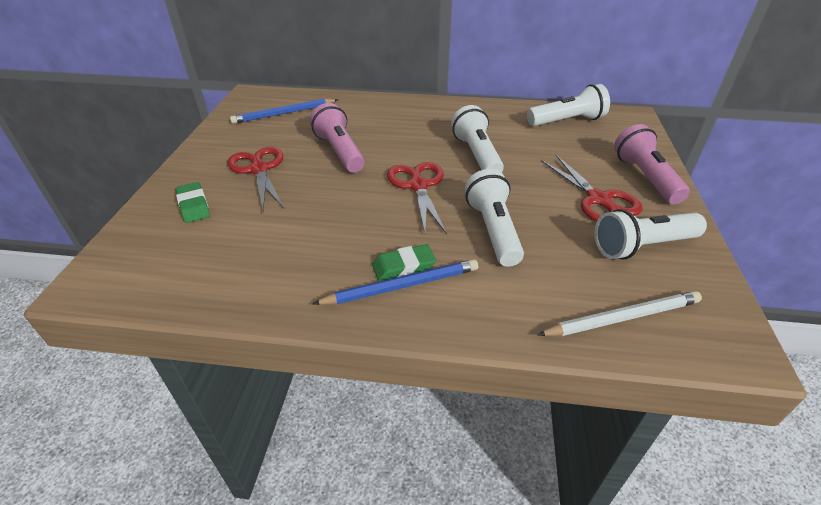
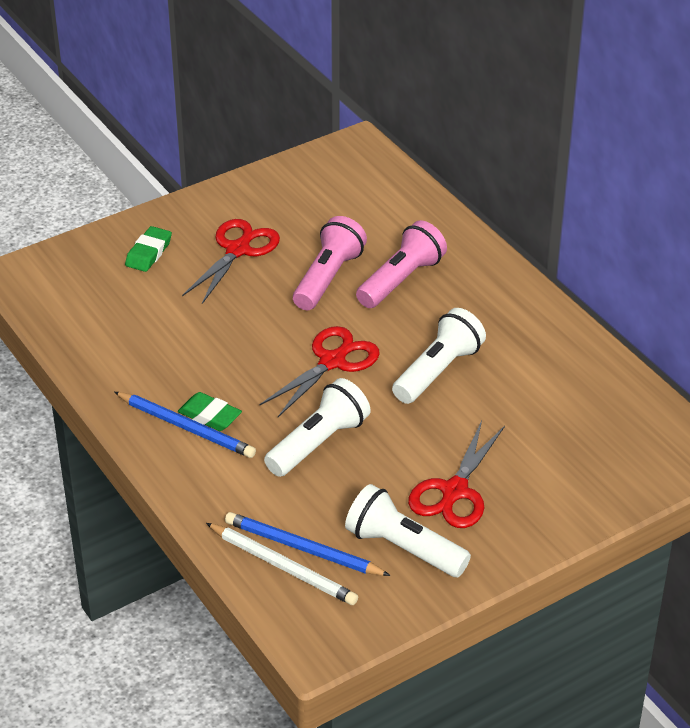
camera: 50 degrees right, 0 degrees up
blue pencil [230,99,338,124] -> blue pencil moved to [225,512,391,576]
white flashlight [527,84,610,126] -> none
pink flashlight [614,124,690,204] -> pink flashlight moved to [356,220,447,308]

